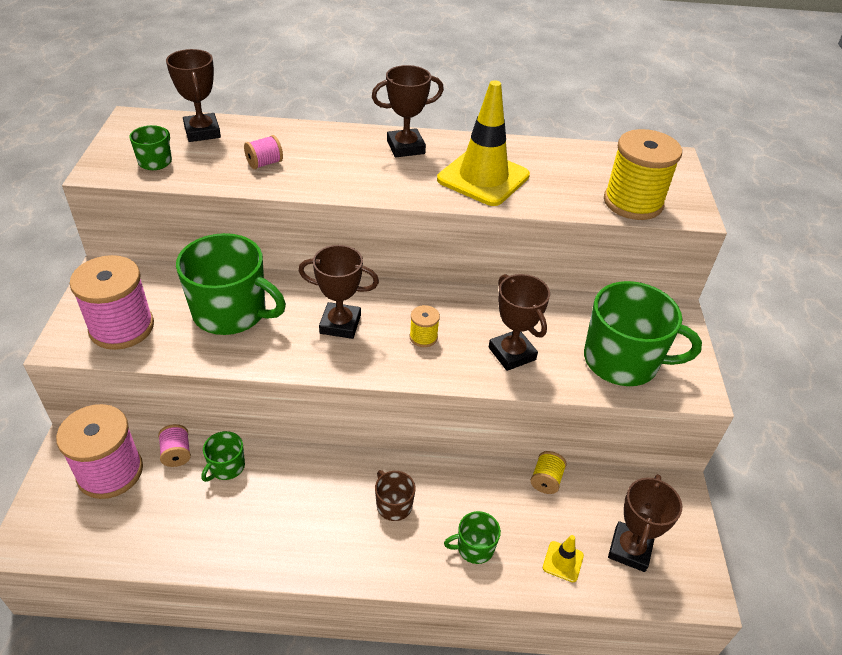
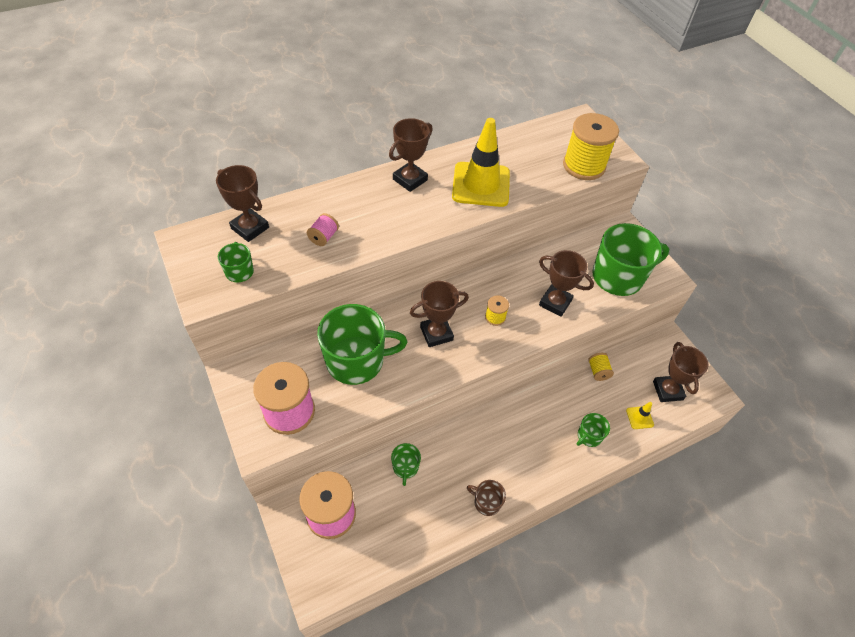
camera: 30 degrees left, 10 degrees up
pink spool [158,424,191,467] -> none
brown mug [375,470,415,521] -> brown mug moved to [467,480,506,516]

